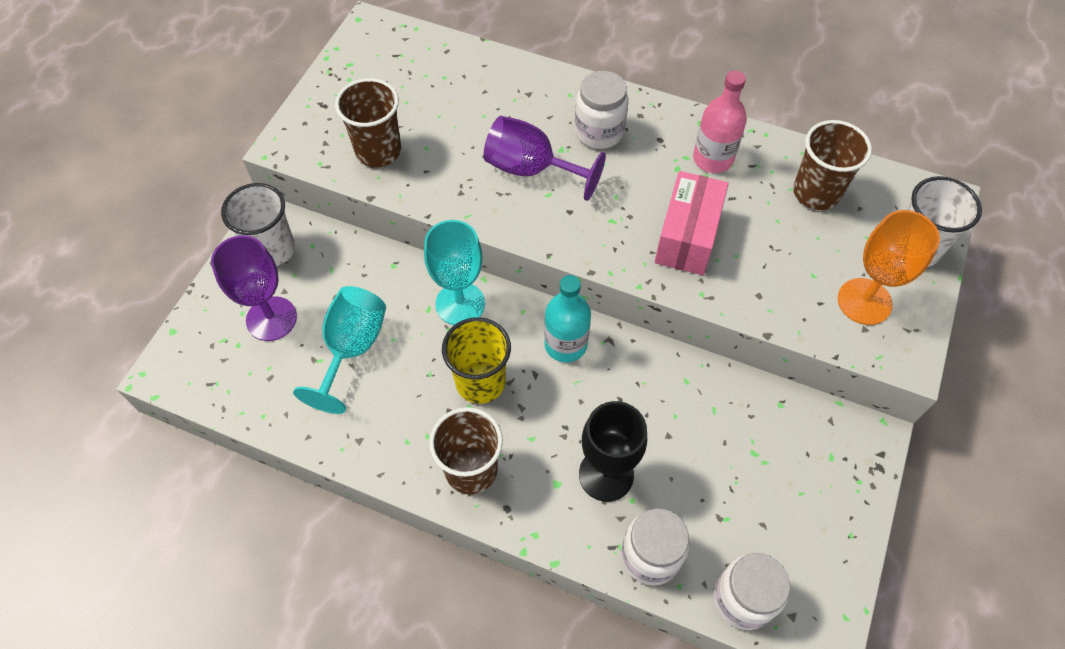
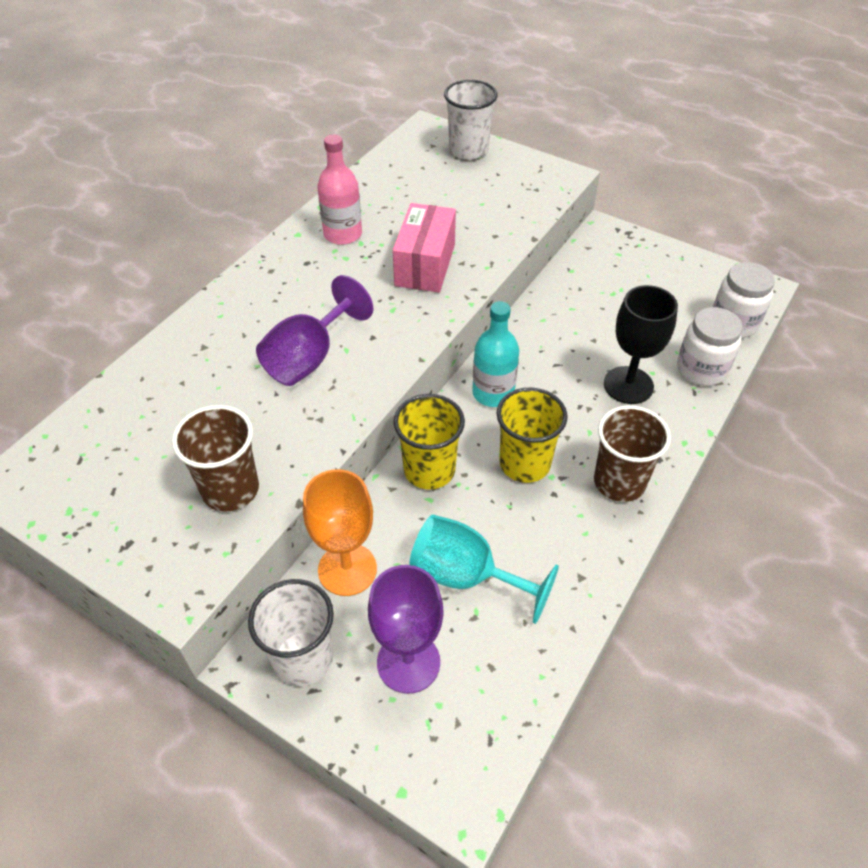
camera: 80 degrees left, 10 degrees down
turquoise goblet [424,220,485,325] -> yellow cup [393,394,465,490]
white jar [575,71,628,149] -> none
pink box [655,171,729,275] -> pink box turned 75 degrees clockwise [393,203,456,292]
brown cup [793,120,872,210] -> none
orange goblet [838,210,940,325] -> orange goblet moved to [303,469,377,596]

